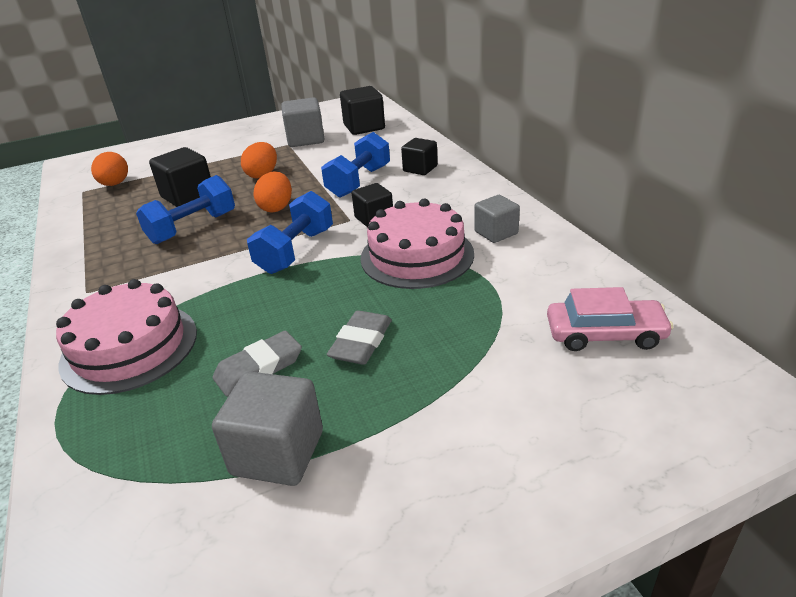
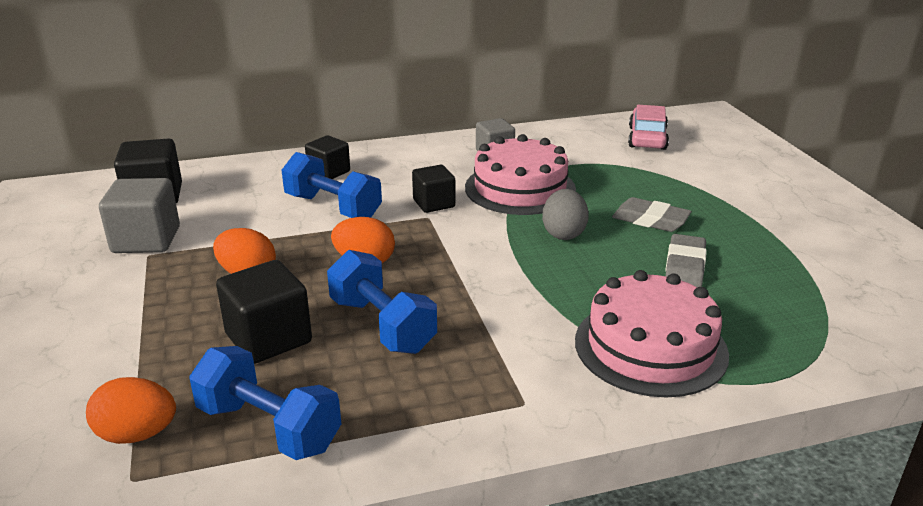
camera: 85 degrees left, 5 degrees down
grey cube [212,372,323,486] -> none
grey eraser [213,331,302,397] -> grey eraser turned 45 degrees clockwise [665,234,707,287]
blue dumbbell [247,191,333,274] -> blue dumbbell moved to [189,346,341,460]
none -> grey egg [542,189,589,240]

